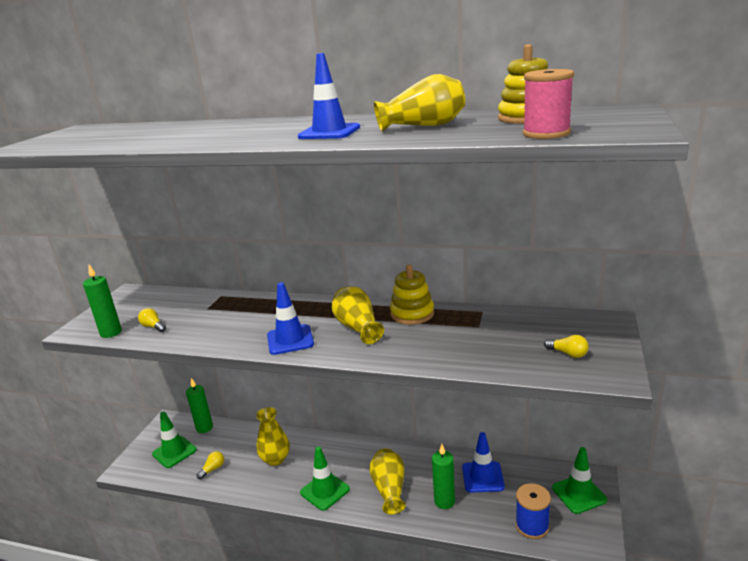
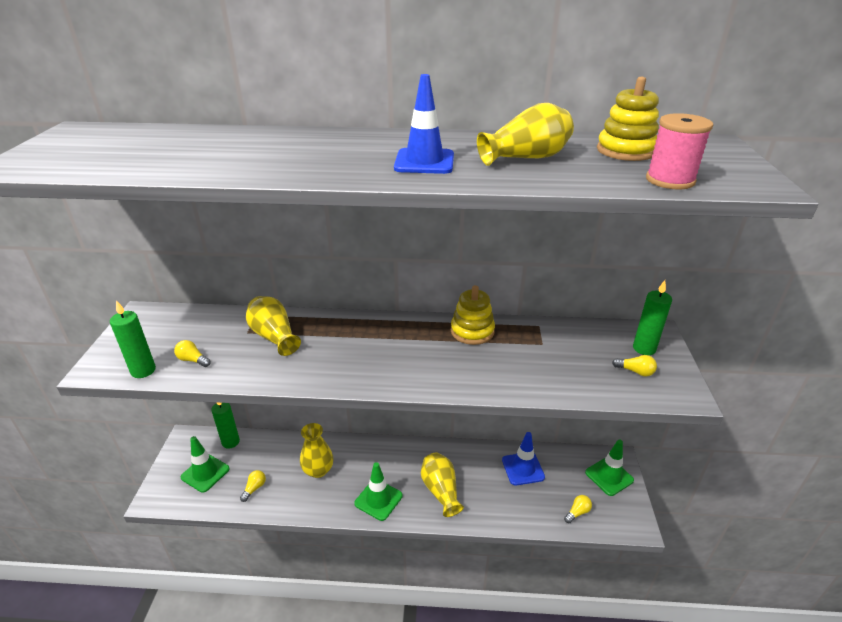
camera: 15 degrees left, 10 degrees up
blue traffic cone [267,282,314,355] -> none
yellow vase [331,286,384,344] -> yellow vase moved to [246,296,301,356]
green candle [432,444,455,509] -> green candle moved to [633,280,672,355]
blue spool [515,483,551,539] -> yellow light bulb [564,495,592,523]

